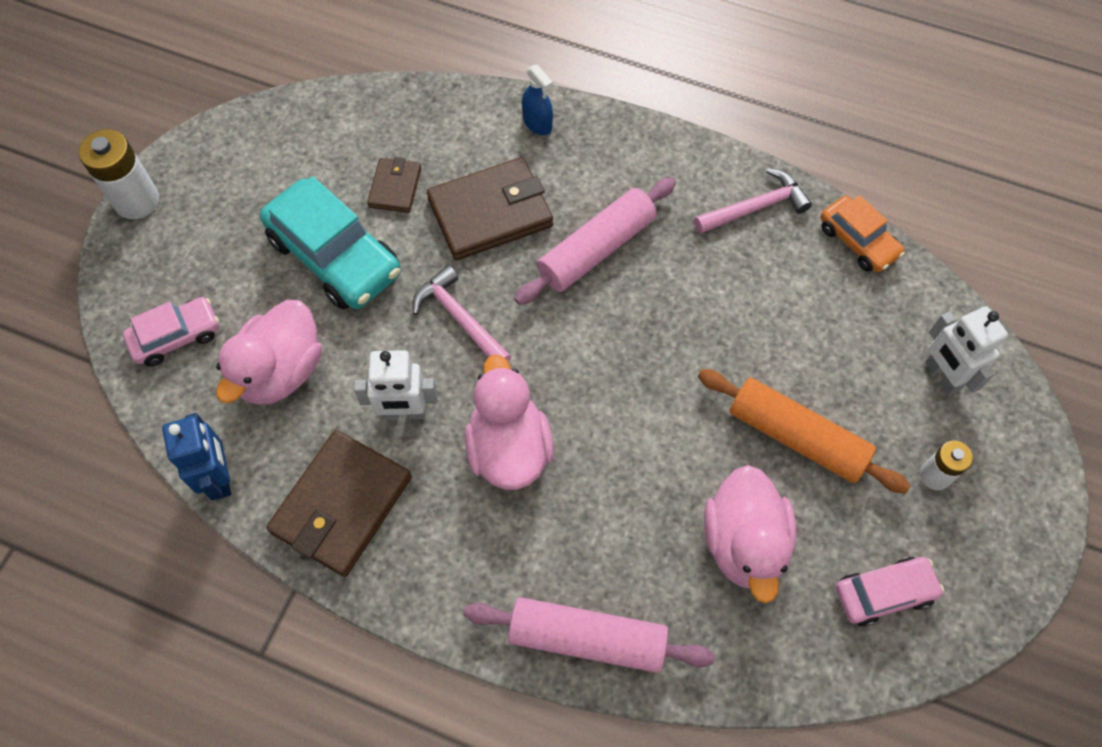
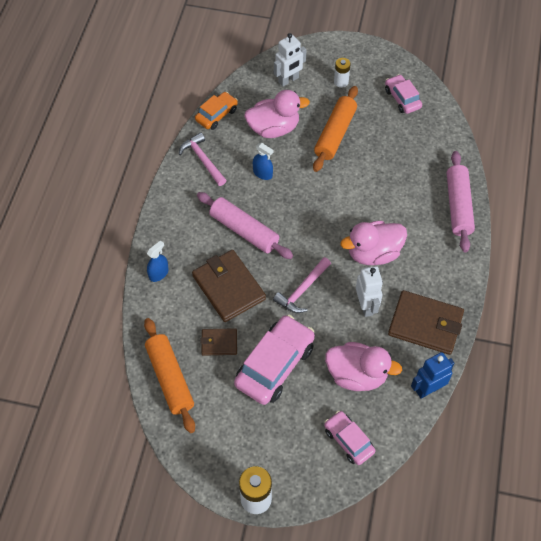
camera: 100 degrees left, 5 degrees down
turquoise car [260,176,401,310] -> pink car [234,315,315,405]
pink duck [704,465,797,603] -> pink duck moved to [244,90,310,138]
none -> orange rolling pin [144,318,195,433]
none -> blue spray bottle [253,143,274,180]

